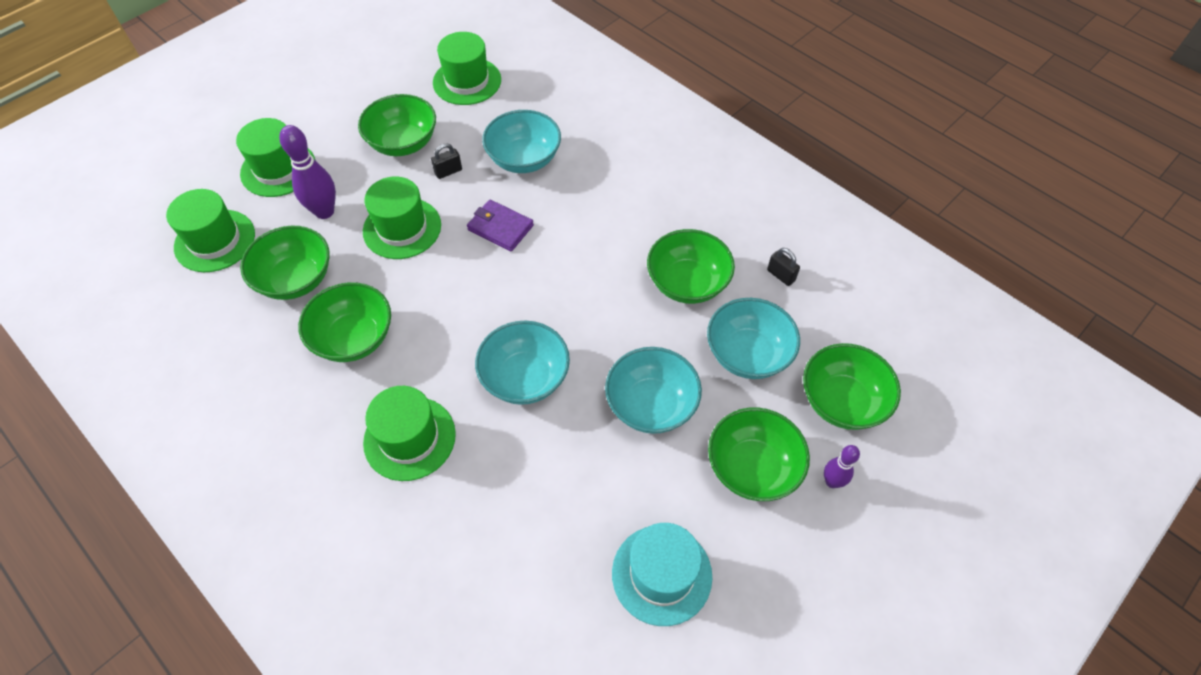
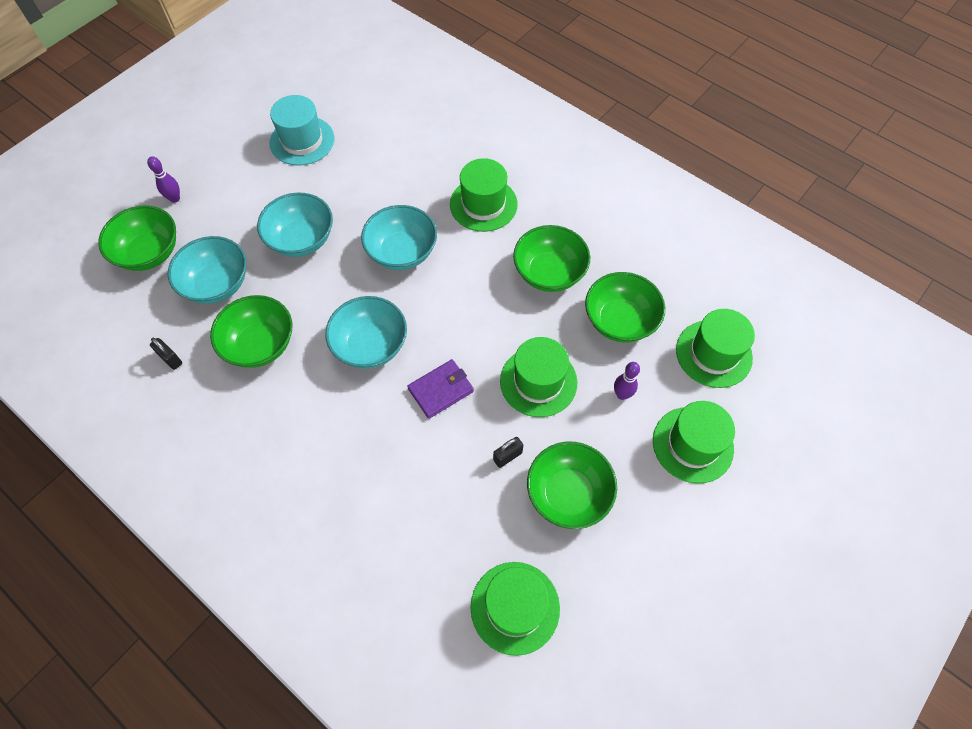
camera: 175 degrees right, 5 degrees up
purple bowling pin [279,125,336,219] -> purple bowling pin [614,362,640,400], size x0.58
purple wallet [467,200,534,252] -> purple wallet turned 60 degrees counterclockwise [407,359,474,419]
turquoise bowl [482,110,561,173] -> turquoise bowl moved to [325,296,407,369]
green bowl [708,407,810,501] -> none

